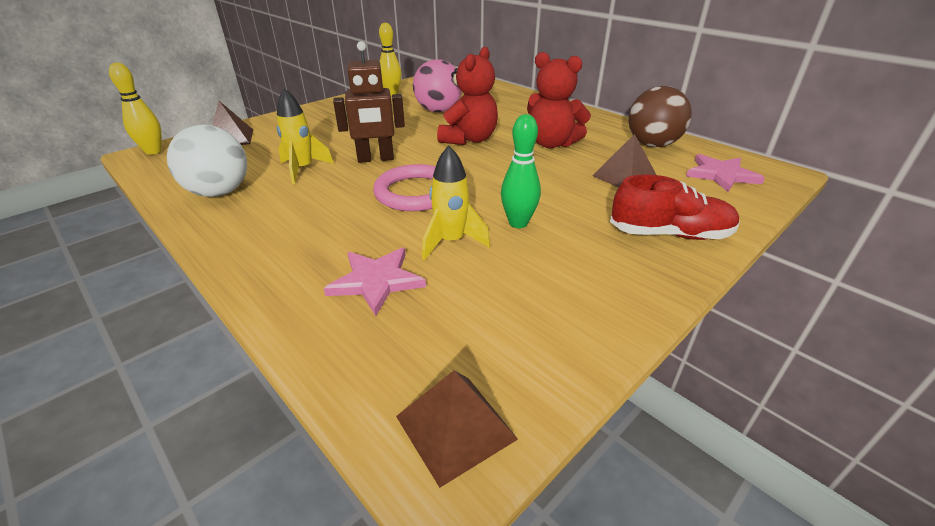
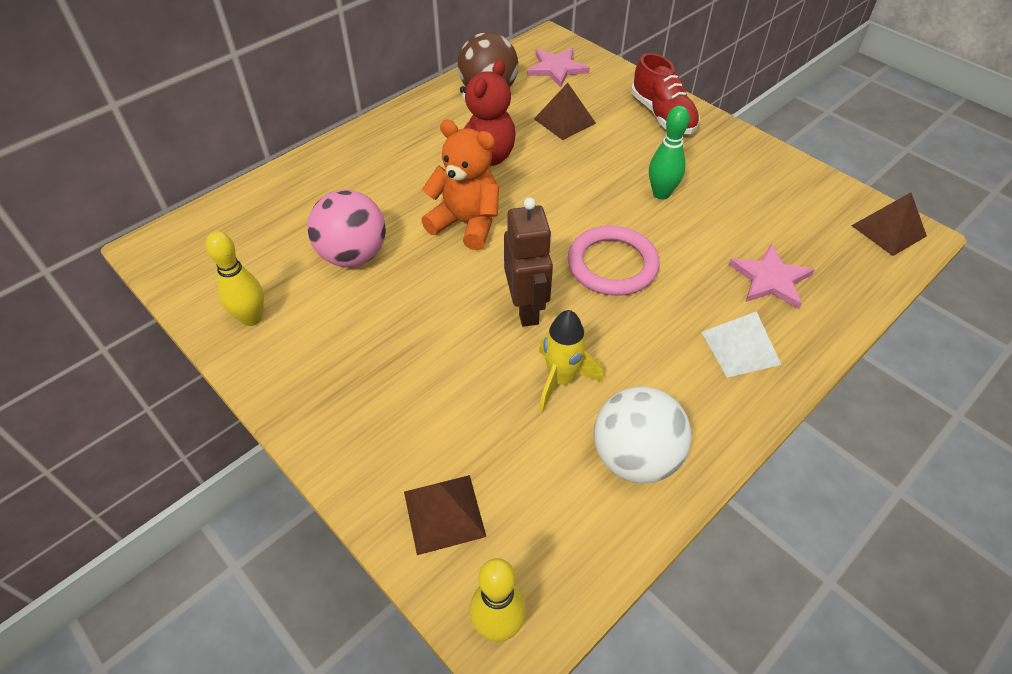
camera: 90 degrees left, 15 degrees up
yellow rocket [422,145,490,261] -> none
red teddy bear [437,46,498,145] -> orange teddy bear [421,120,499,250]
red shoe [610,174,740,240] -> red shoe turned 150 degrees clockwise [631,53,700,134]
none -> white pyramid [701,311,781,378]

